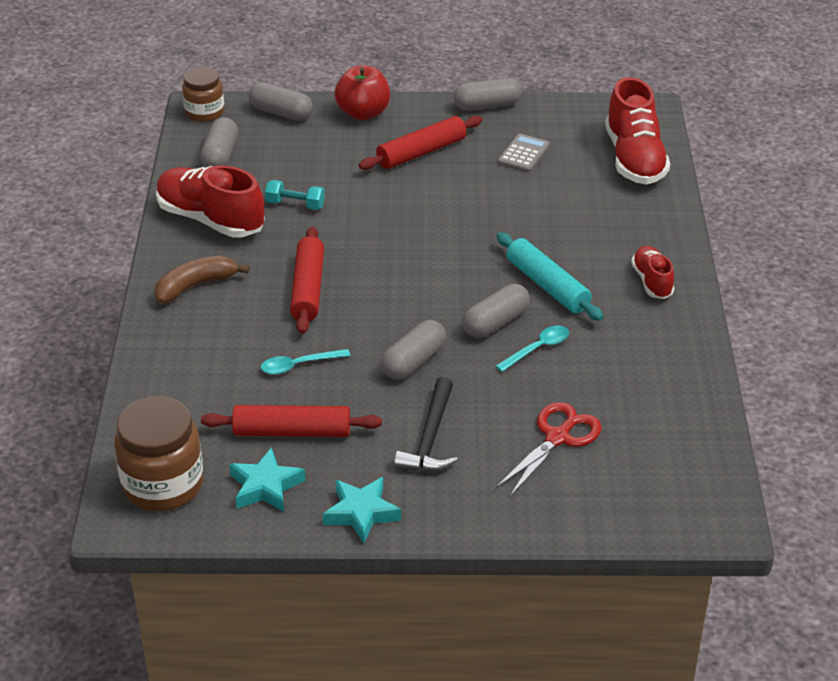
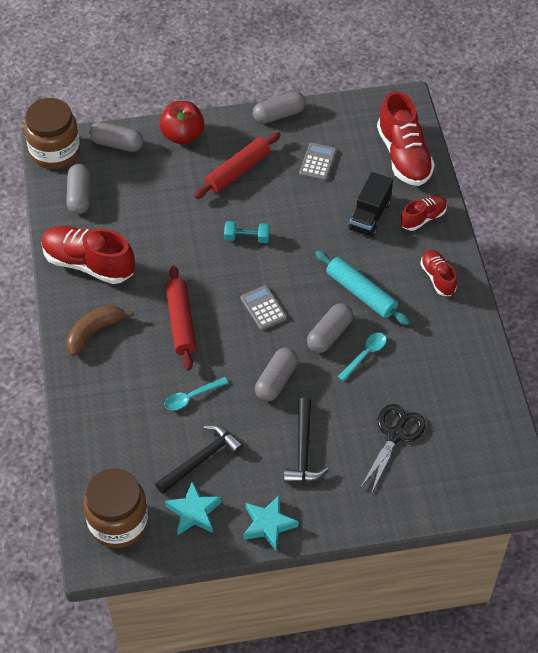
camera: 10 degrees left, 15 degrees up
brown jar [182,67,224,122] -> brown jar [24,98,80,169], size x1.58
red rolling pin [201,405,382,437] -> black hammer [155,425,244,494]
turquoise dumbbell [265,180,325,210] -> turquoise dumbbell moved to [224,221,270,243]
red scissors [496,402,602,497] -> black scissors [360,404,425,492]
none -> grey calculator [241,285,287,330]
none -> black truck [348,172,393,237]
none -> red shoe [400,196,447,231]

